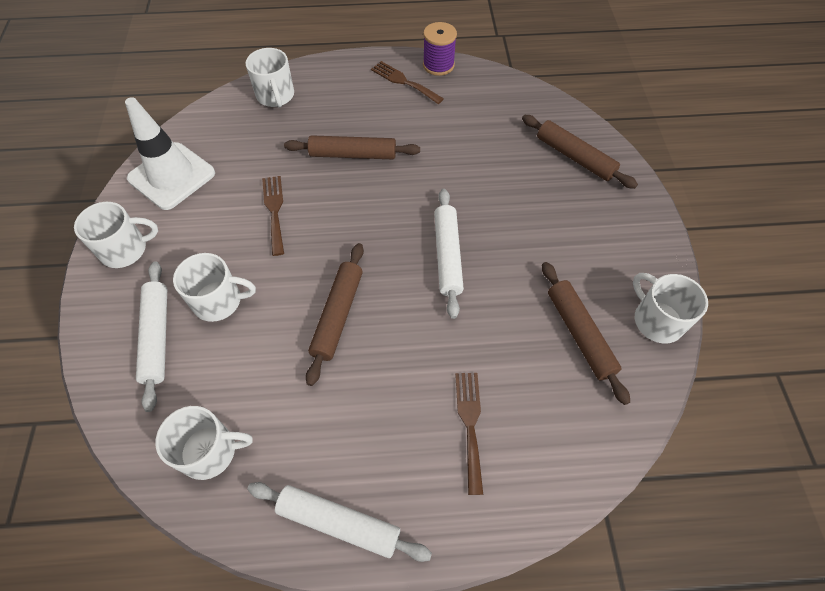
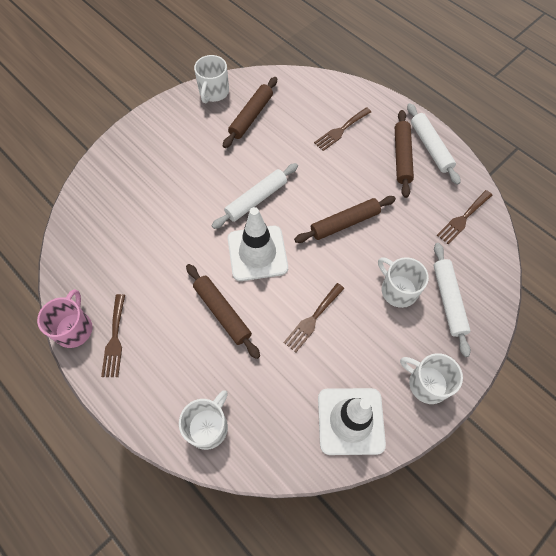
camera: 130 degrees left, 5 degrees up
white rolling pin [136,261,167,412] -> white rolling pin turned 45 degrees counterclockwise [434,243,471,357]
white mug [156,406,253,480] -> brown fork [437,190,492,244]
purple spool [423,22,457,76] -> pink mug [37,289,92,348]
brown rolling pin [522,115,638,189] -> brown rolling pin moved to [395,110,414,198]
none -> white traffic cone [228,207,288,281]

